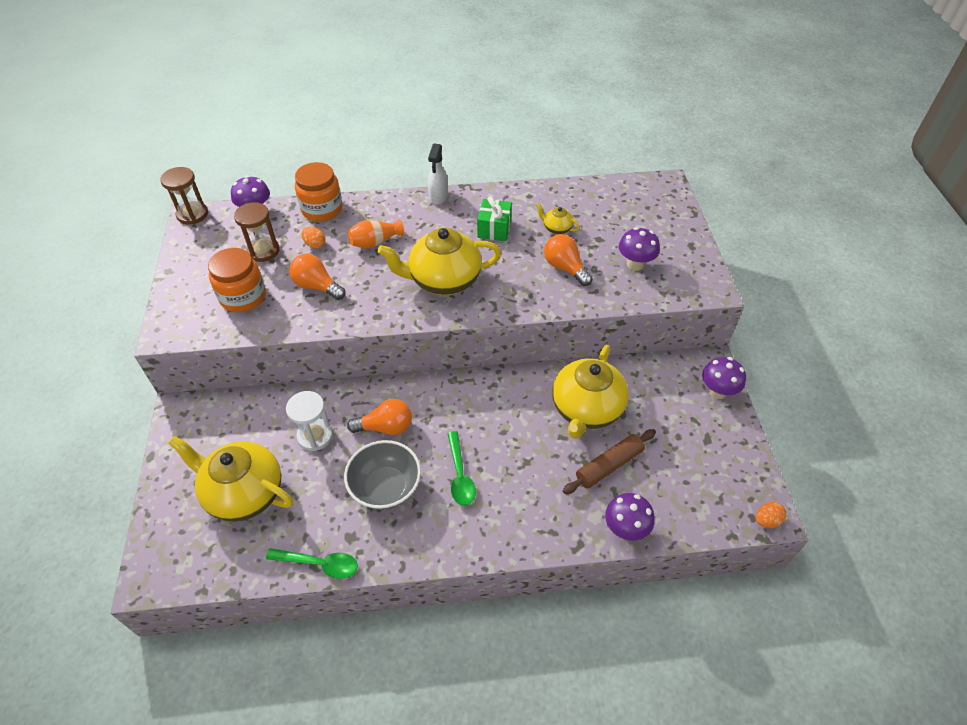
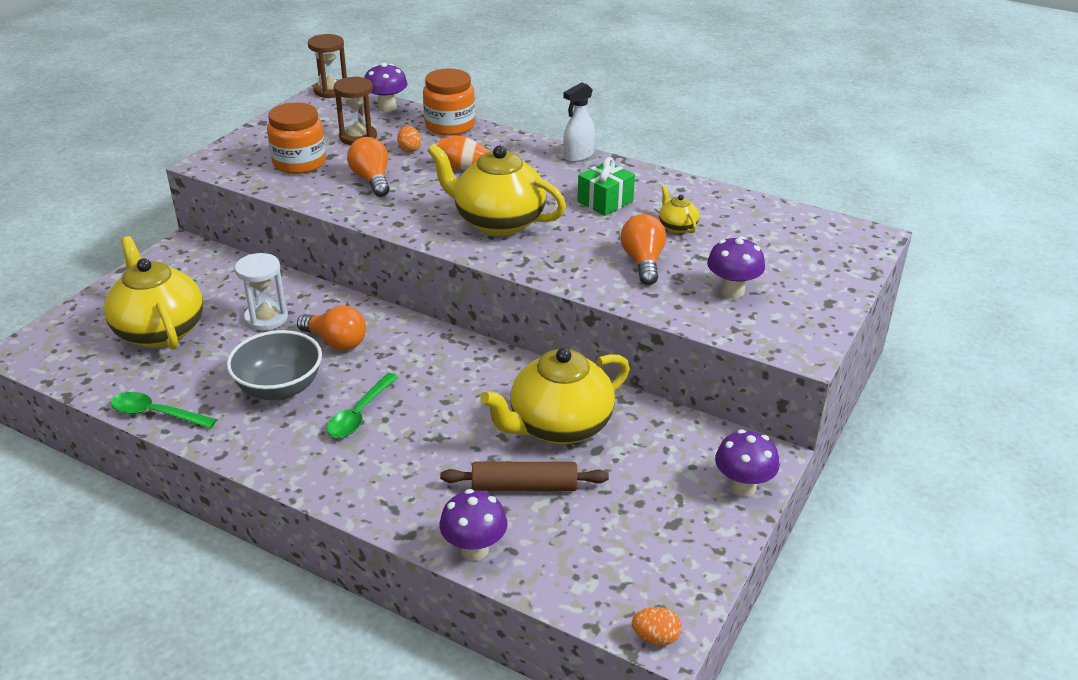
camera: 35 degrees right, 15 degrees down
green spoon [266,548,358,579] -> green spoon turned 150 degrees clockwise [111,392,217,429]

